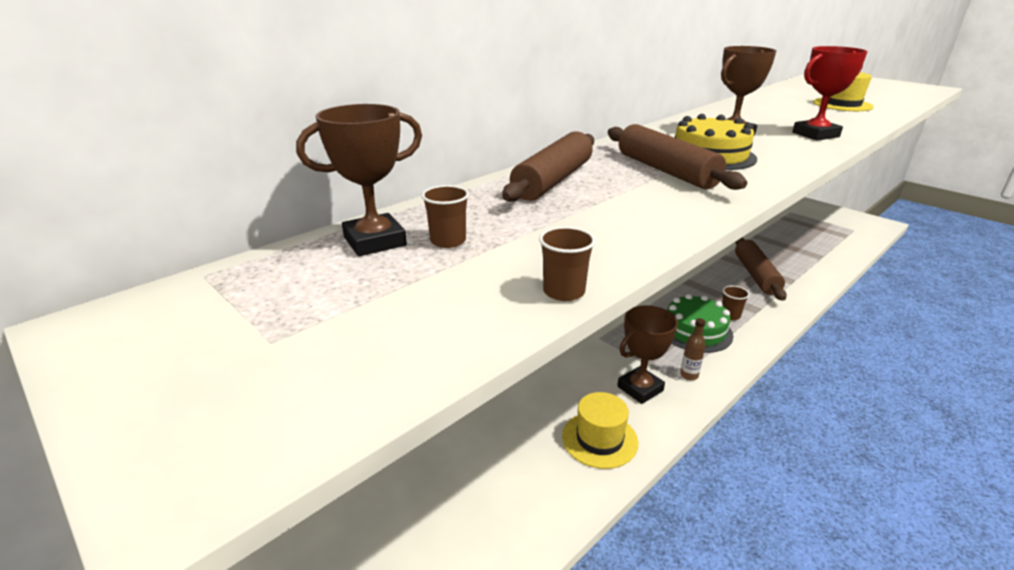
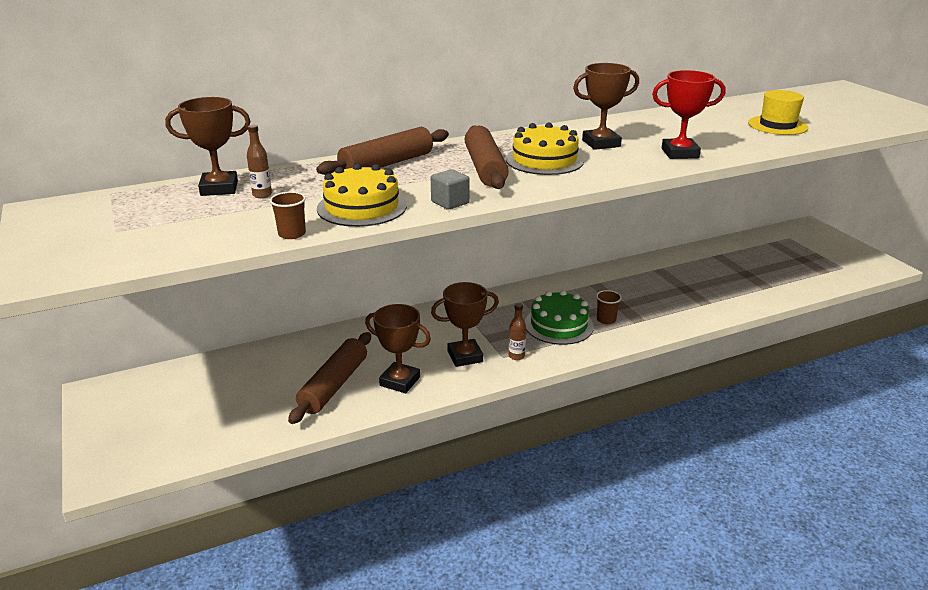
camera: 20 degrees right, 0 degrees up
brown cup [422,185,469,248] -> brown bottle [247,125,272,198]
yellow hat [562,392,638,469] -> brown trophy [365,304,431,393]
brown rolling pin [735,237,787,301] -> brown rolling pin moved to [288,332,371,424]
none -> yellow cake [317,163,407,227]
none -> grey cube [431,169,470,210]

